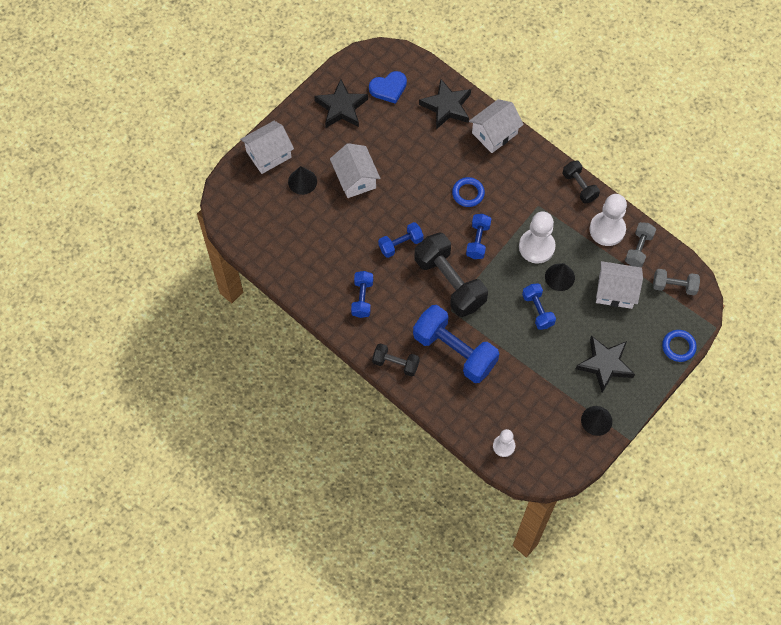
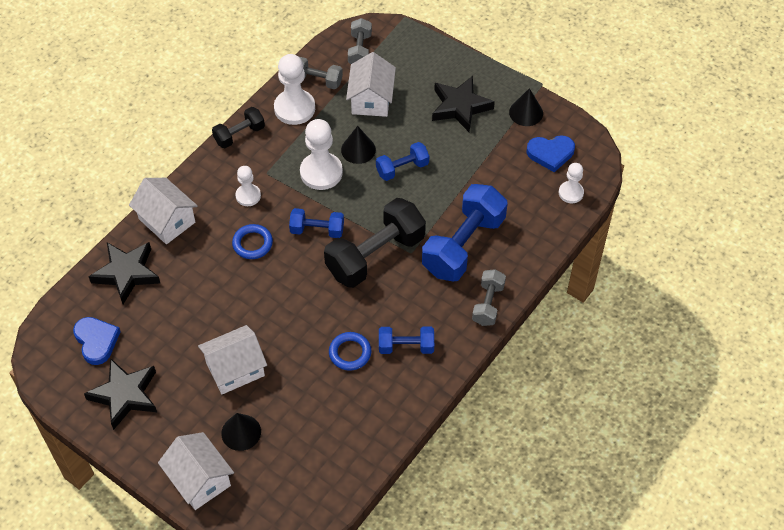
camera: 95 degrees left, 10 degrees down
black dumbbell [372,343,420,376] -> grey dumbbell [472,269,506,326]
blue dumbbell [378,222,424,258] -> none
blue ring [662,330,697,362] -> blue ring moved to [329,332,371,371]
none -> white pawn [235,166,261,206]
none -> blue heart [526,135,575,172]

